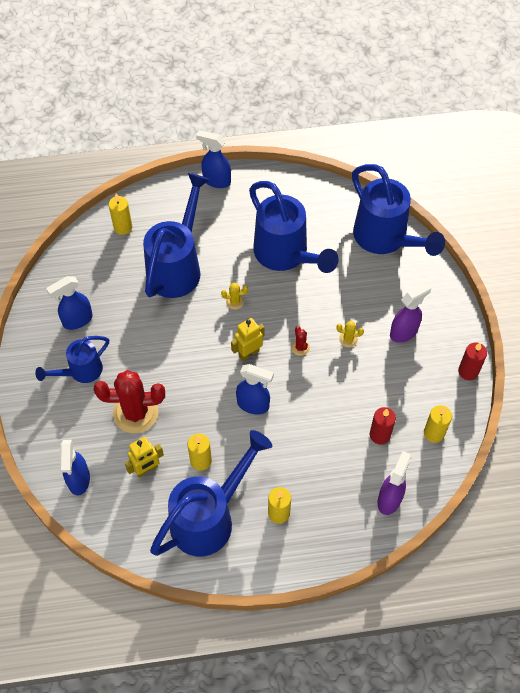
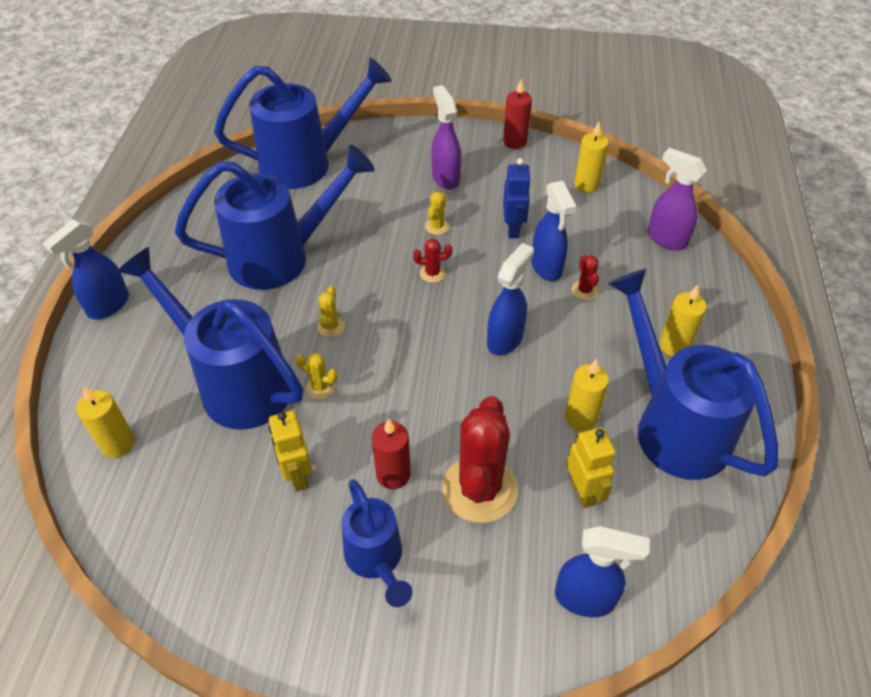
camera: 75 degrees left, 10 degrees down
blue spray bottle [46,276,93,330] -> blue spray bottle moved to [531,181,576,281]
yellow robot [231,318,265,361] -> yellow robot moved to [269,410,312,491]
red candle [370,407,396,445] -> red candle moved to [372,418,411,489]
none -> yellow cactus [295,353,338,399]
none -> blue robot [503,158,531,238]
none -> red cactus [572,255,599,300]

